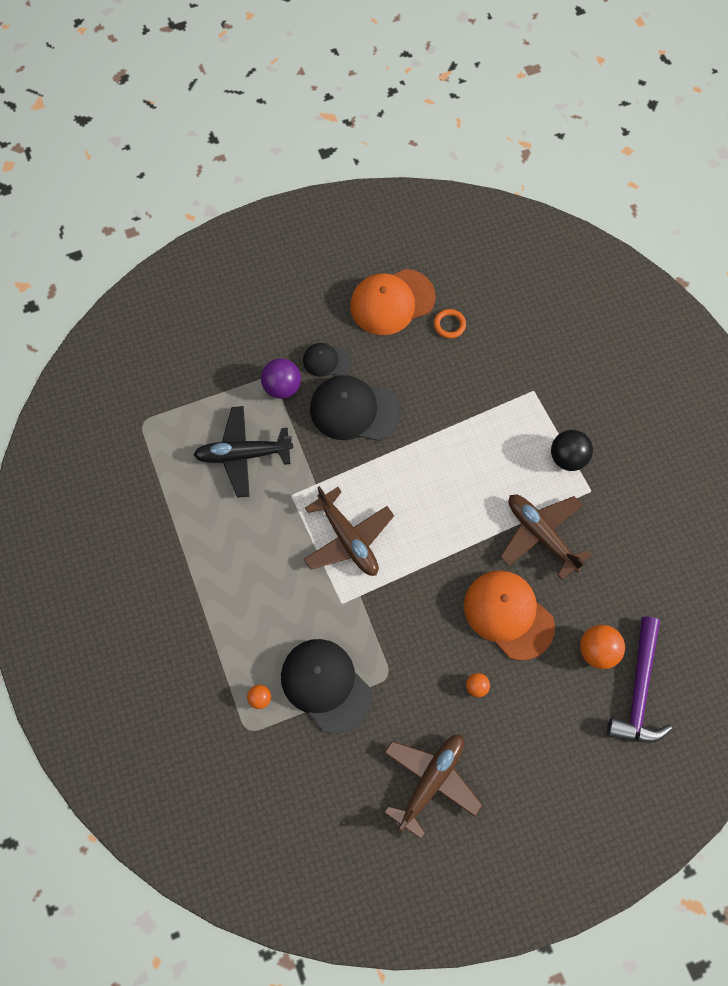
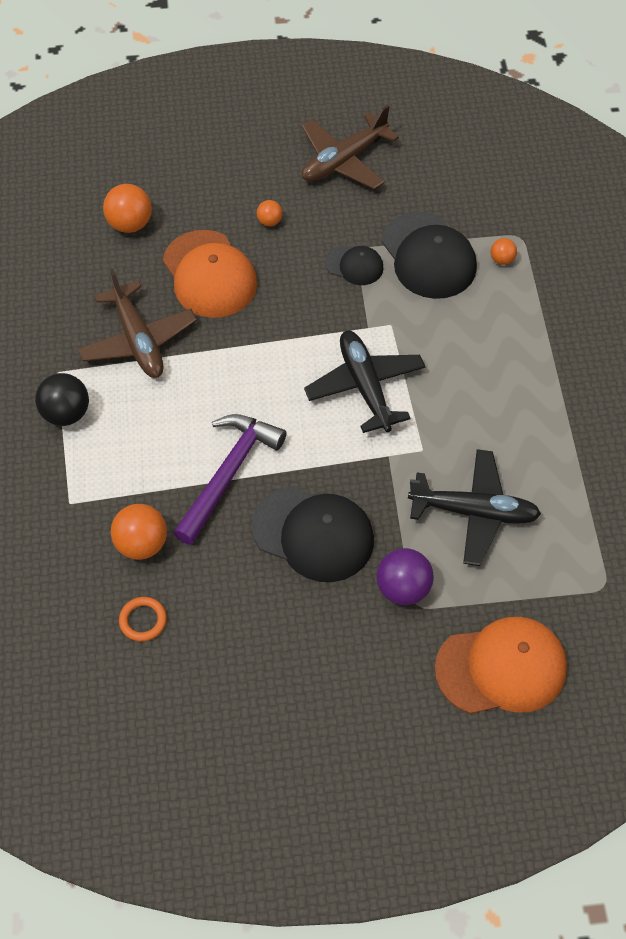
camera: 165 degrees left, 10 degrees down
black cap [303,343,351,377] -> black cap moved to [325,246,384,285]
brown plane [304,486,394,576] -> black plane [304,330,425,433]
orange cap [350,269,436,335] -> orange cap moved to [435,617,567,714]
purple hammer [607,617,672,743] -> purple hammer moved to [173,414,287,545]
none -> orange ball [111,504,167,560]

